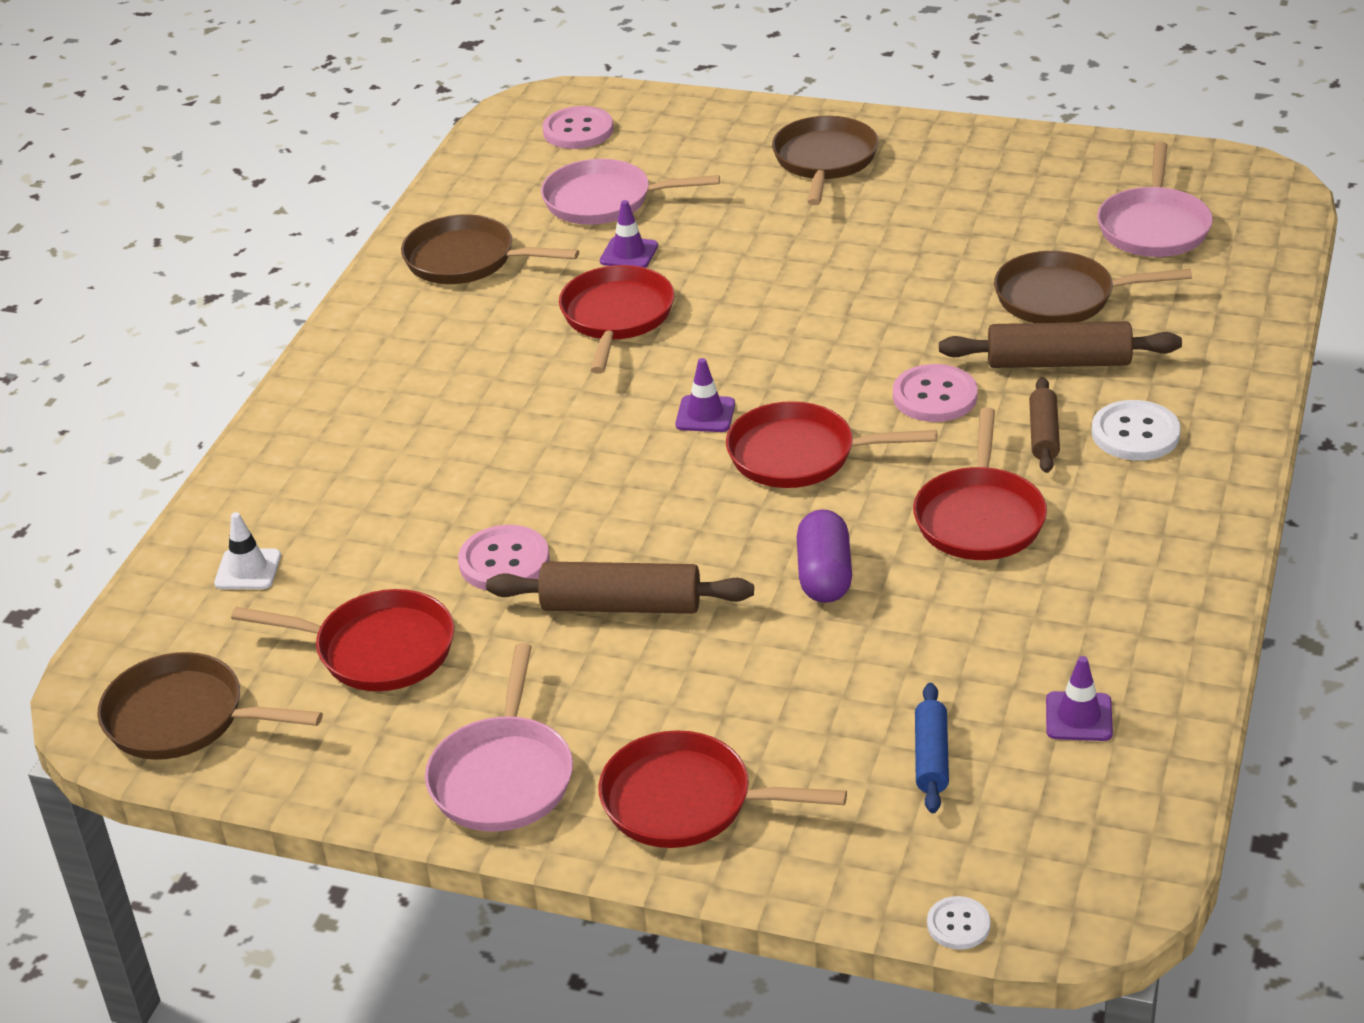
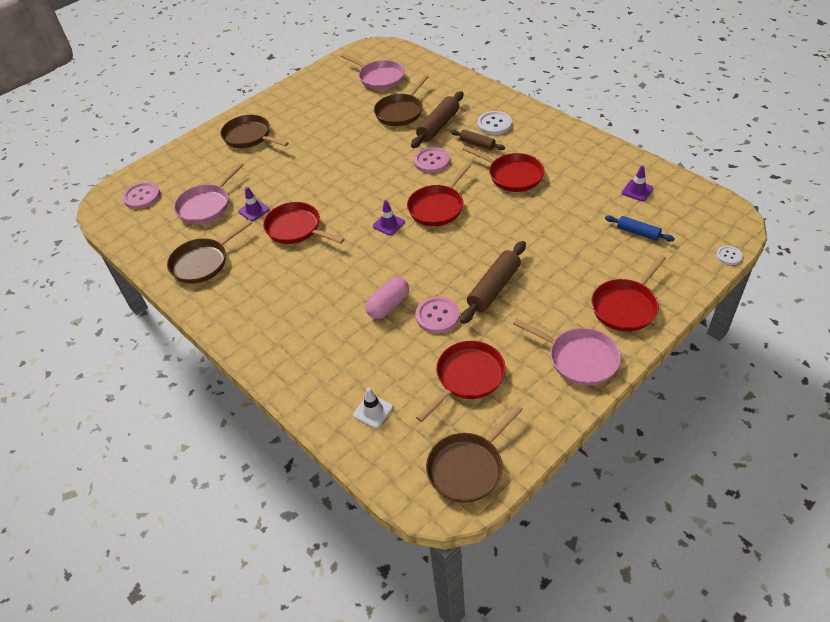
camera: 60 degrees left, 10 degrees up
purple capsule [797,509,852,603] -> none
none -> pink capsule [365,277,409,319]

